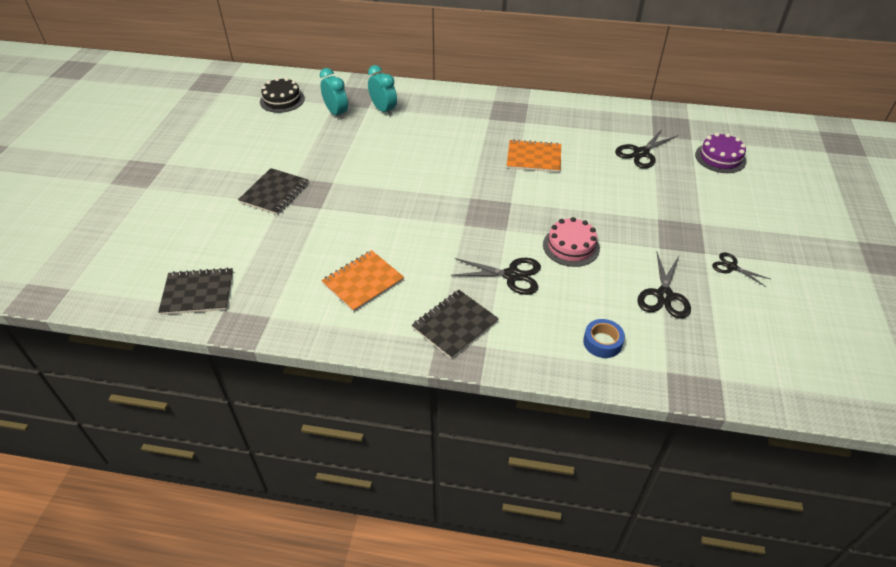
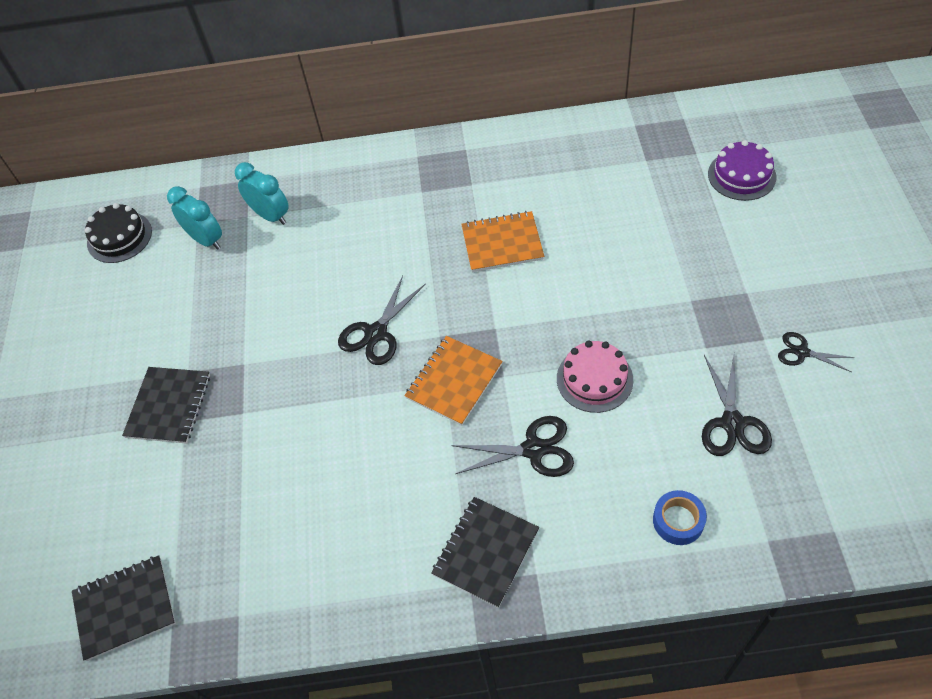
camera: 10 degrees left, 10 degrees up
orange notebook [321,250,404,312] -> orange notebook moved to [404,336,503,425]
black scissors [615,129,678,169] -> black scissors moved to [338,275,426,365]

